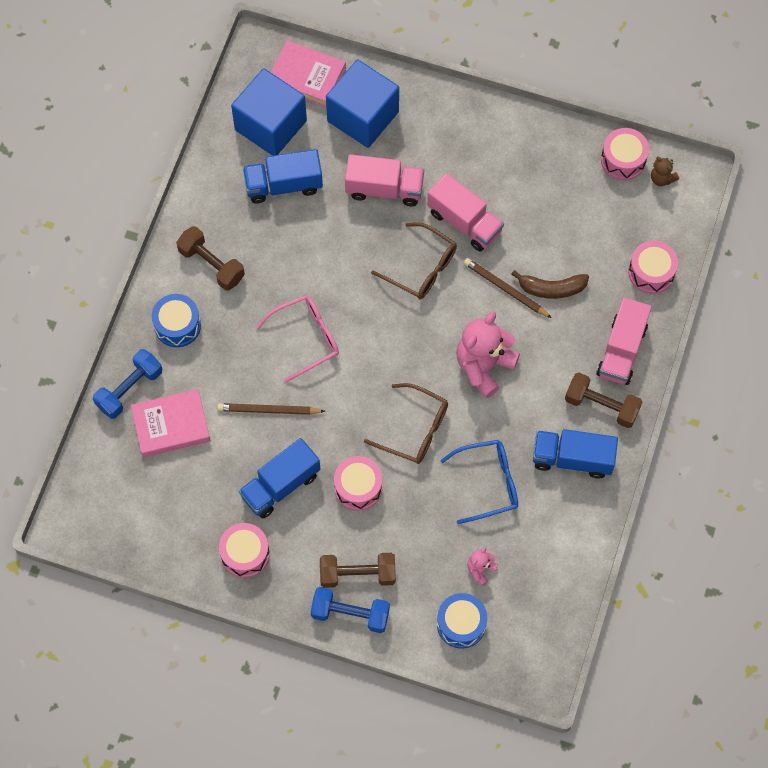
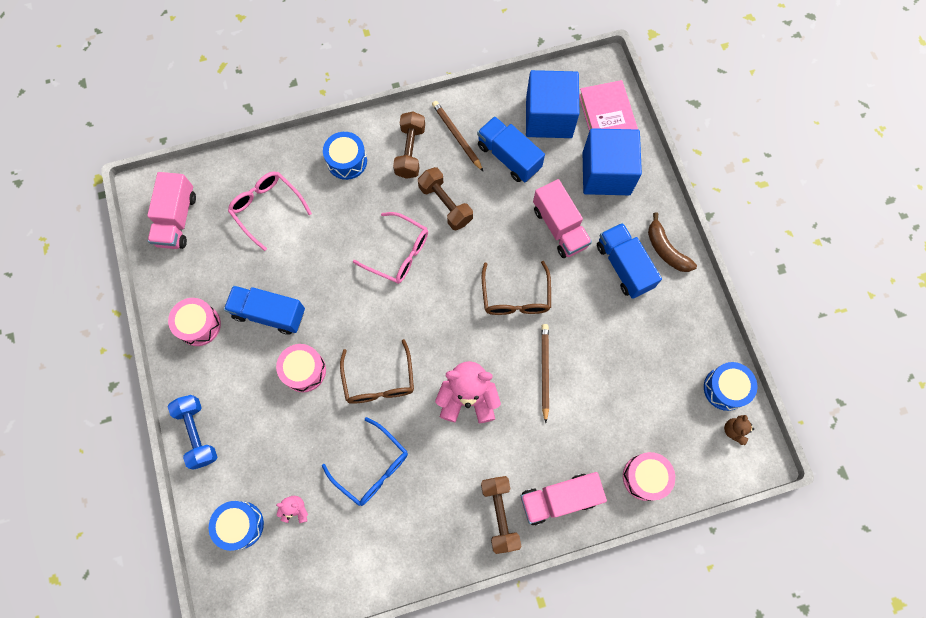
camera: 55 degrees right, 5 degrees up
blue dumbbell [93,349,162,419] -> none
pink book [131,389,211,457] -> pink glasses [228,172,312,251]
brown pencil [217,403,325,415] -> brown pencil moved to [432,101,484,172]
brown dumbbell [320,553,396,588] -> brown dumbbell moved to [418,167,473,230]
pink truck [427,173,504,251] -> pink truck moved to [147,172,196,249]
brown banana [511,270,589,299] -> brown banana moved to [648,212,697,272]
blue truck [533,429,618,478] -> blue truck moved to [597,223,662,299]
pink drum [601,128,649,180] -> blue drum [704,362,757,411]

